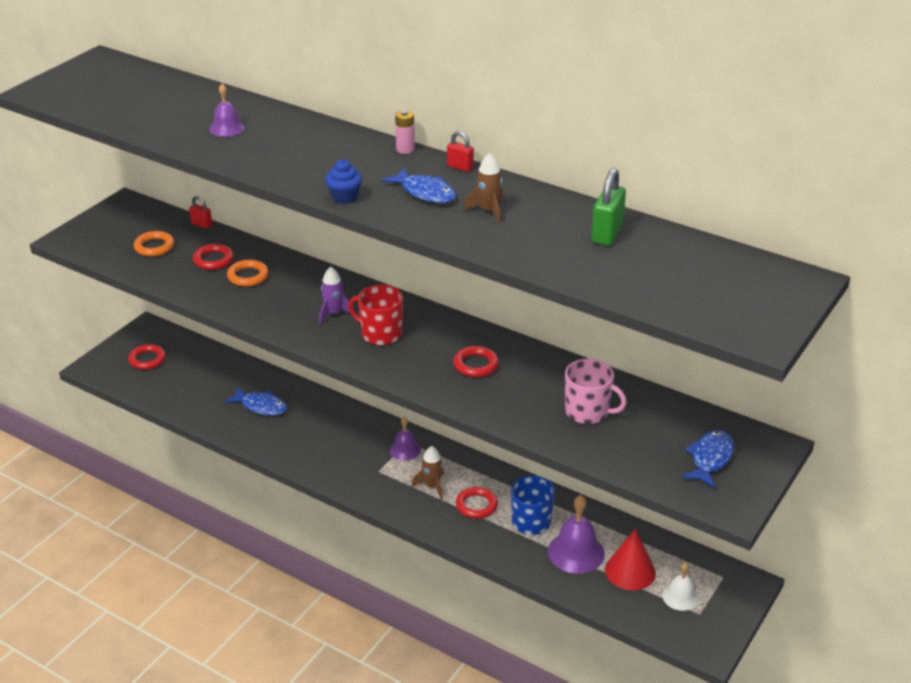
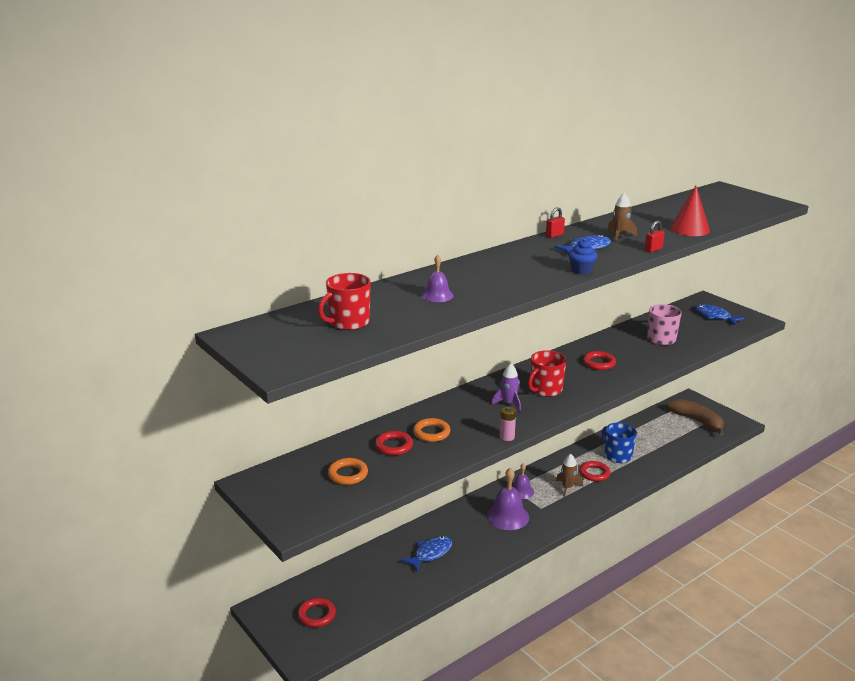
camera: 70 degrees left, 10 degrees down
red padlock [189,196,212,229] -> red padlock moved to [645,221,665,252]
pink battery [395,110,415,154] -> pink battery moved to [500,406,516,441]
purple bell [548,495,605,574] -> purple bell moved to [487,468,529,530]
green padlock [591,168,626,246] -> none
red cone [605,529,656,590] -> red cone moved to [670,185,710,236]
white bell [663,563,698,611] -> brown banana [667,399,724,435]
none -> red mug [318,273,371,330]

